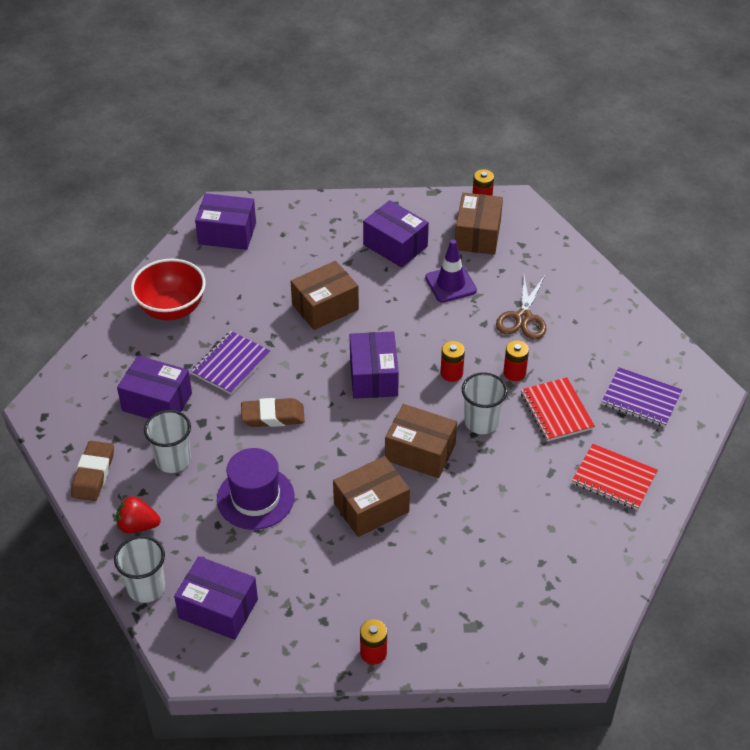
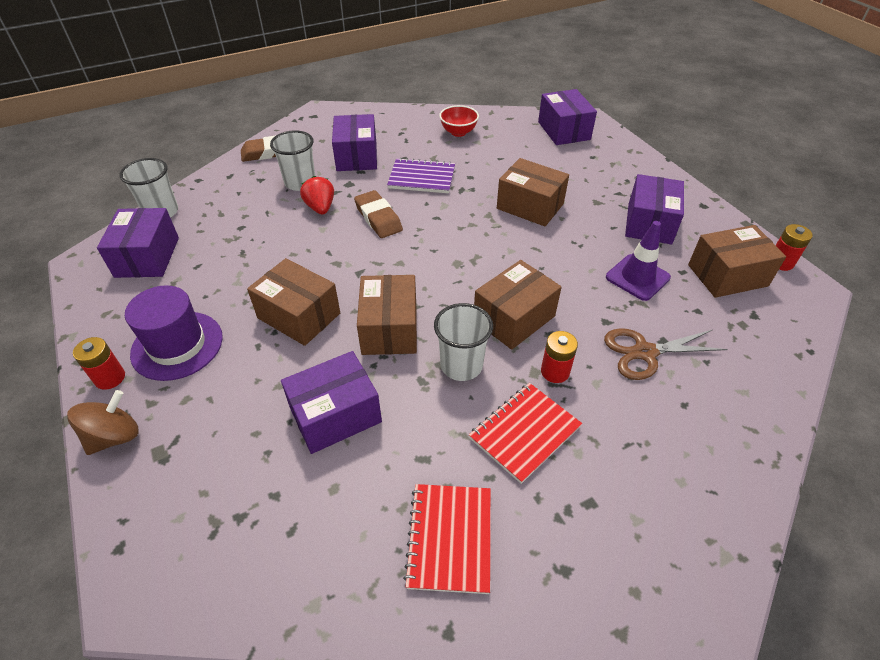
camera: 65 degrees right, 0 degrees up
red strawberry [116,496,161,534] -> red strawberry moved to [300,176,334,215]
red bowl [131,258,206,321] -> red bowl [439,105,479,137], size x0.60
purple hat [217,448,294,530] -> purple hat moved to [125,285,223,381]
purple box [350,332,399,399] -> purple box moved to [281,351,382,454]
red battery [441,341,465,382] -> brown box [474,260,562,350]
purple notebook [602,367,682,427] -> none
none -> brown spinning top [67,390,139,455]

